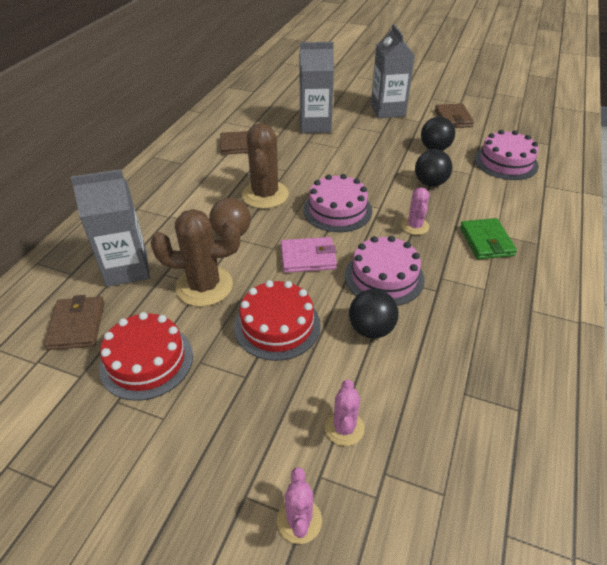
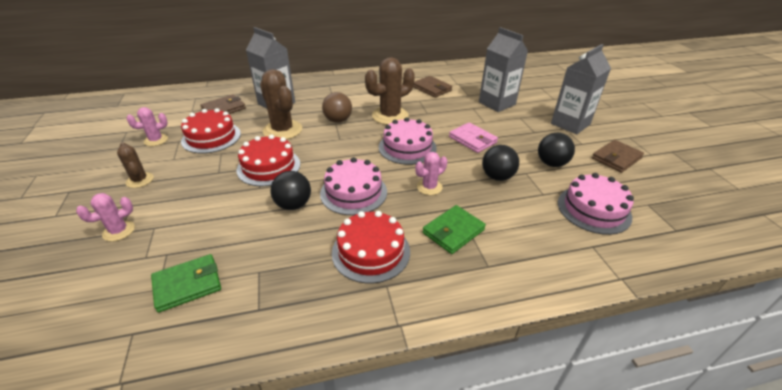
camera: 55 degrees right, 5 degrees down
pink wallet [281,237,337,273] -> pink wallet moved to [449,122,498,153]
pink cactus [325,379,365,446] -> pink cactus moved to [126,107,168,146]
none -> brown cactus [117,143,154,188]
none -> green wallet [151,254,221,313]
none -> red cake [332,211,410,283]

